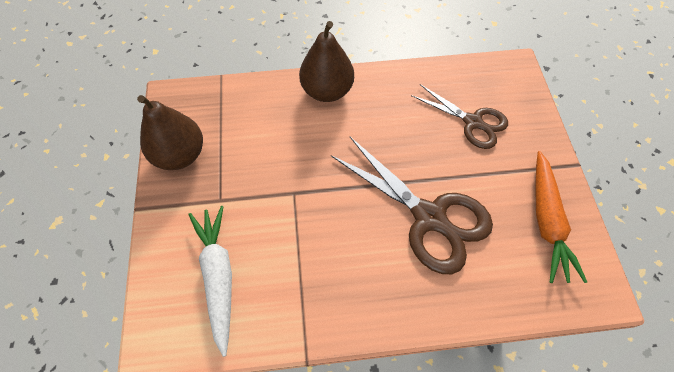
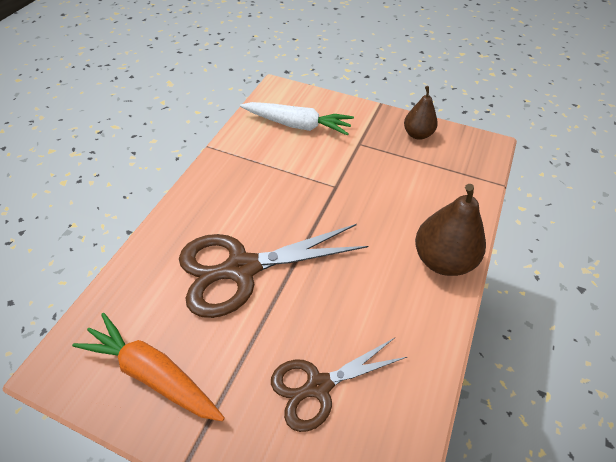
camera: 120 degrees right, 10 degrees down
brown pear [137,95,203,170] -> brown pear [404,86,438,140], size x0.63

